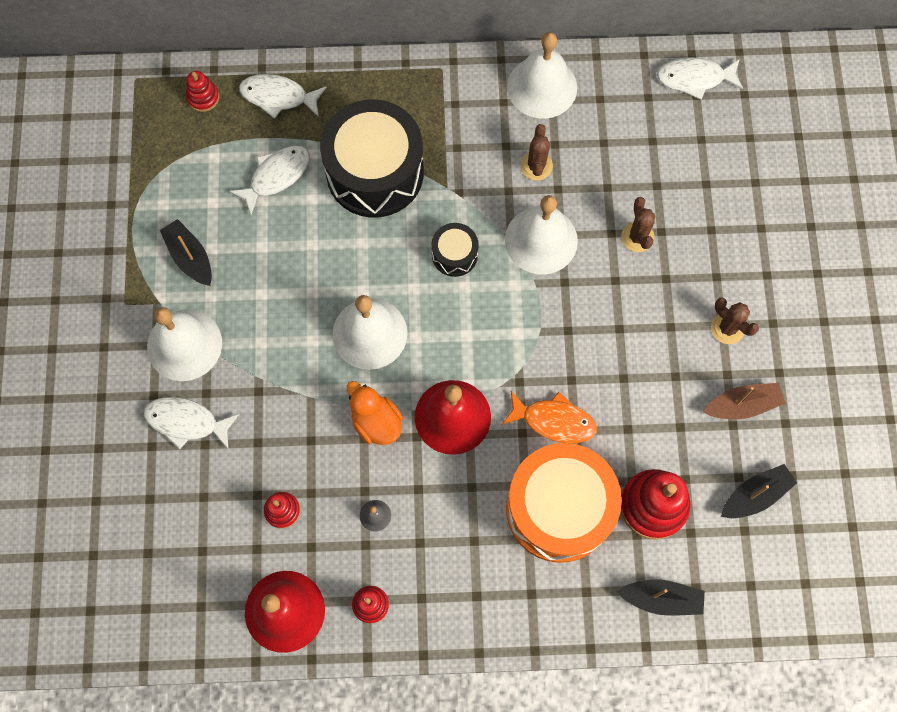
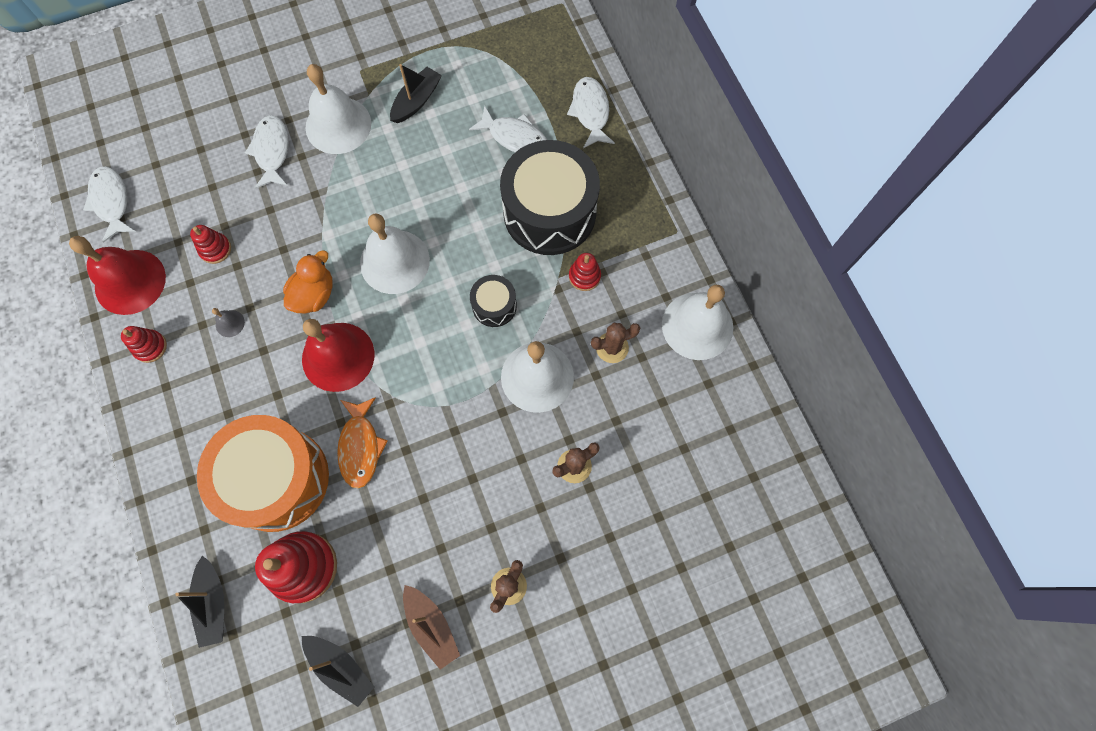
camera: 70 degrees right, 0 degrees up
red stacking toy [186,71,219,112] -> red stacking toy moved to [569,253,601,291]
white fish [657,57,743,100] -> white fish moved to [83,166,136,243]

